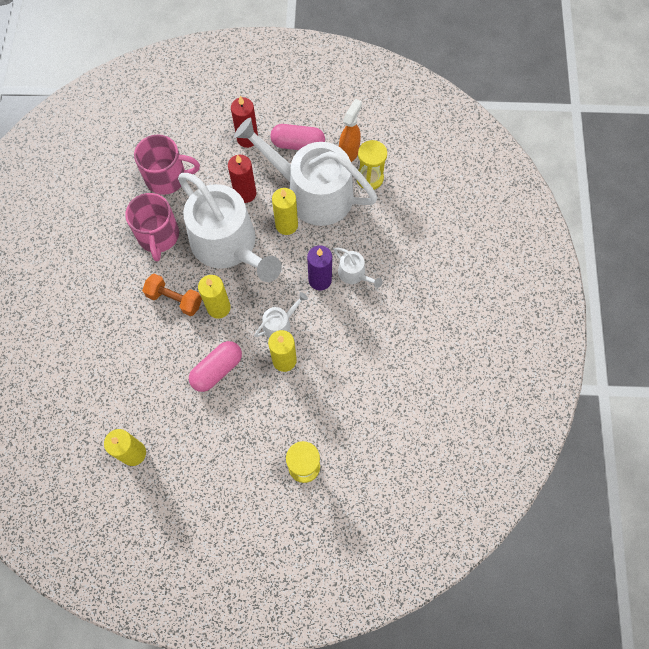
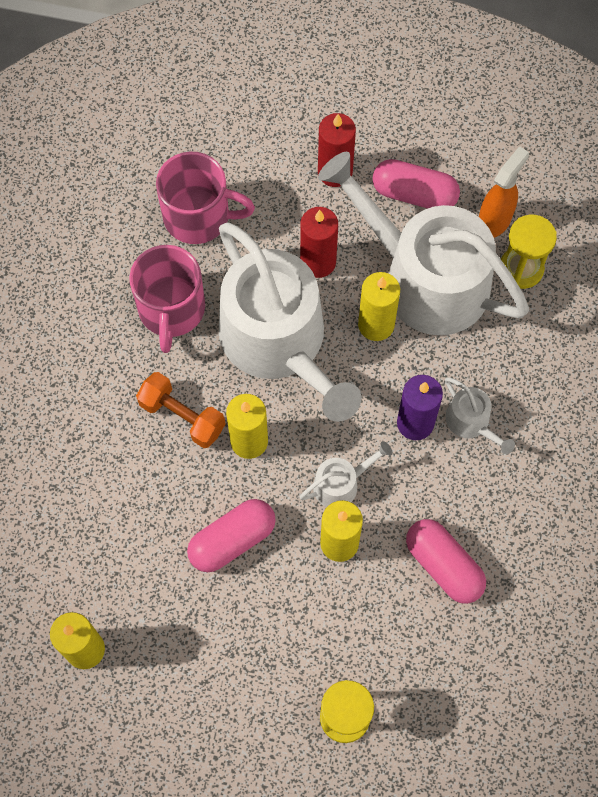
camera: 10 degrees right, 0 degrees up
none -> pink capsule [406,519,486,604]

